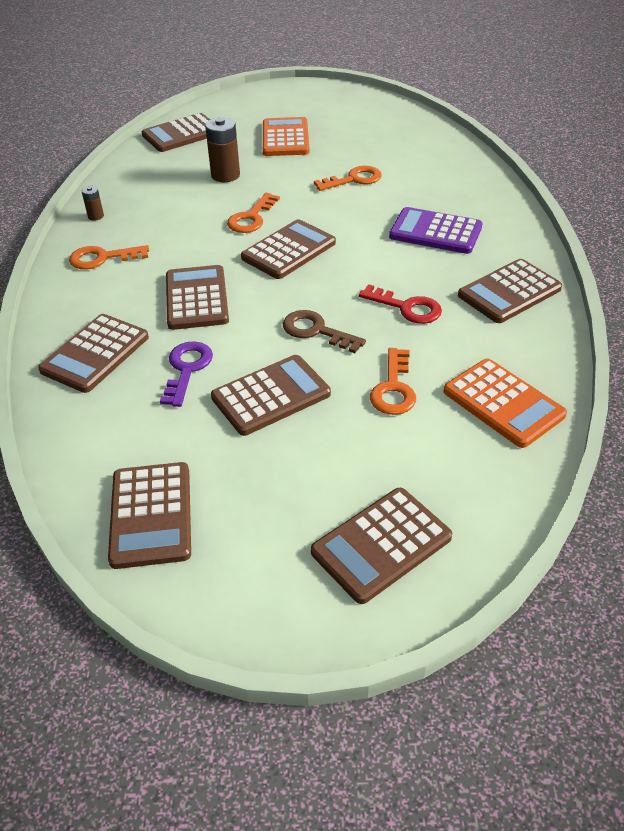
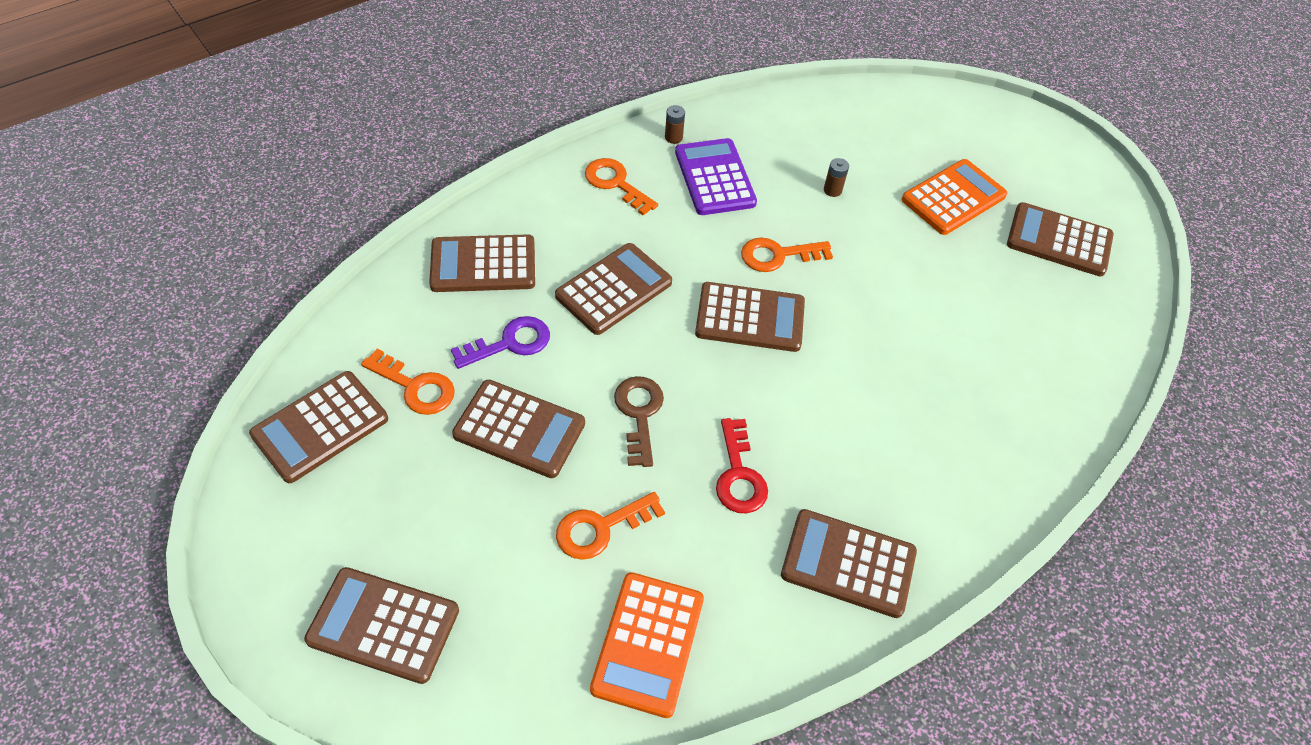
camera: 50 degrees right, 10 degrees up
brown calculator [142,113,210,152] -> brown calculator moved to [1007,202,1114,276]
brown battery [205,117,240,182] -> brown battery [824,158,849,197], size x0.51
orange key [314,166,382,191] -> orange key moved to [361,349,455,415]
purple calculator [389,207,482,254] -> purple calculator moved to [675,138,757,215]

